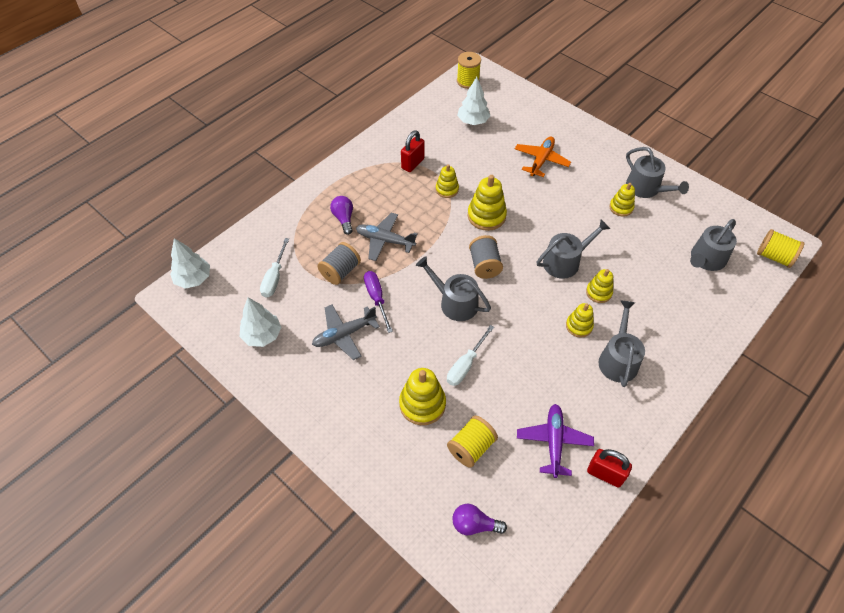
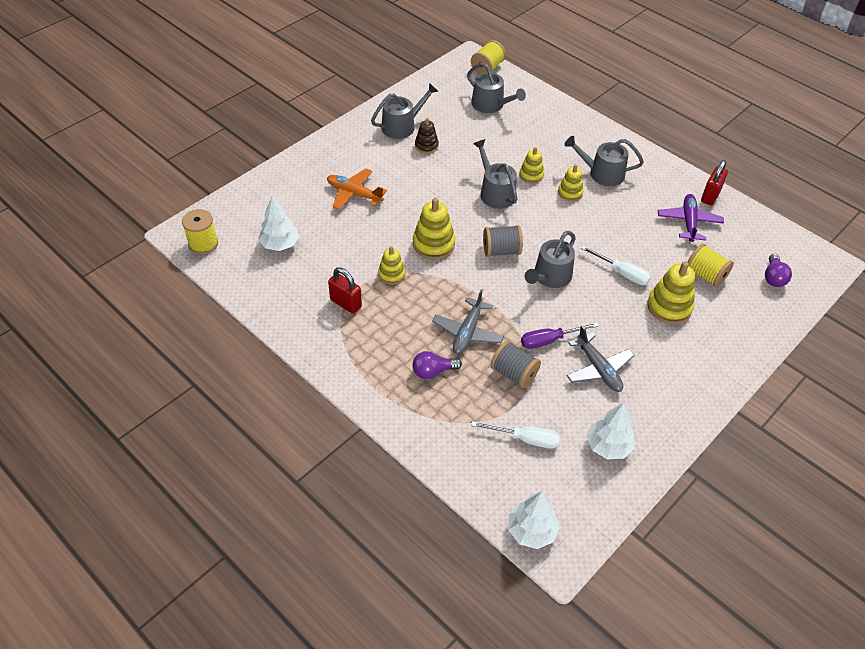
camera: 90 degrees left, 5 degrees down
purple plane [517,404,594,478] -> purple plane turned 90 degrees clockwise [658,194,724,242]
yellow stacking toy [609,183,635,217] -> brown stacking toy [415,118,439,154]

